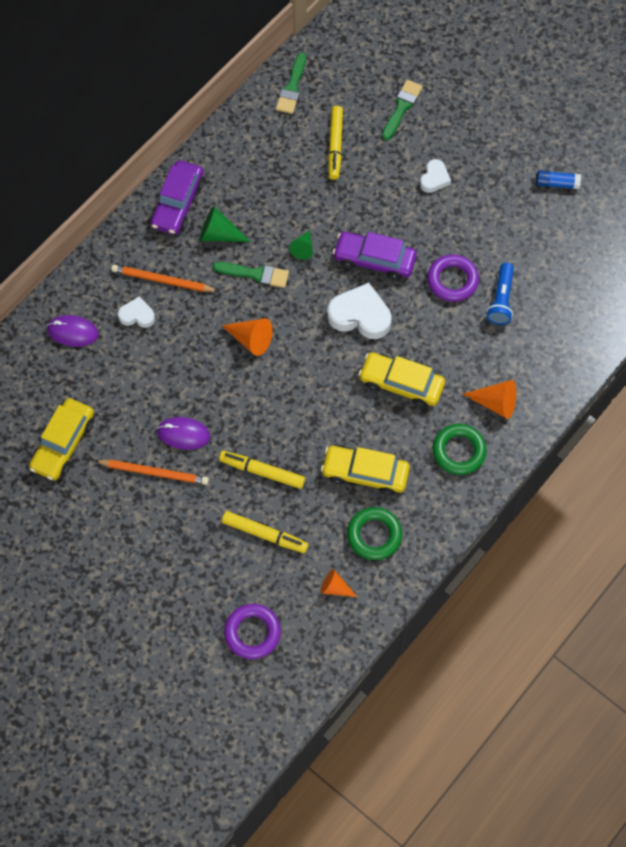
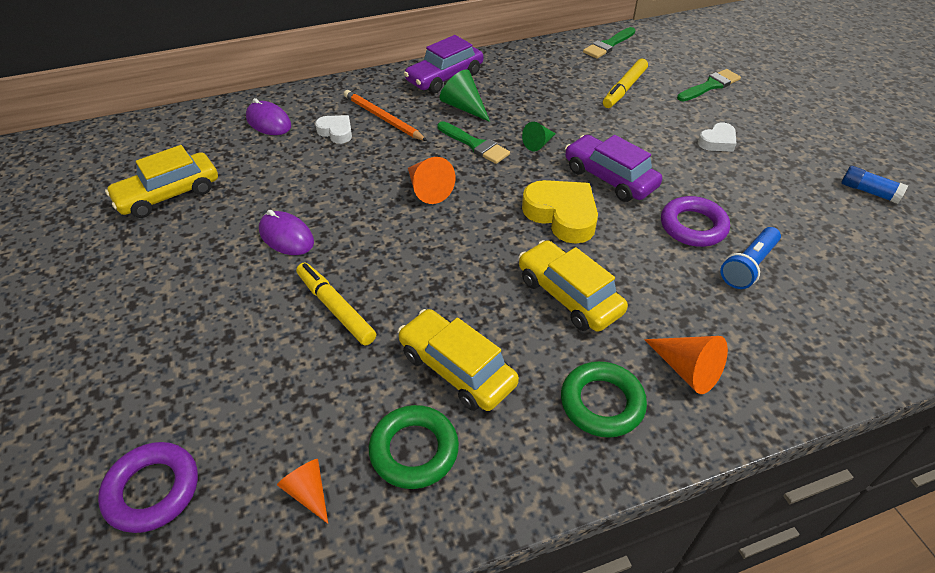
camera: 30 degrees right, 20 degrees down
orange pencil [95,460,209,485] -> none
yellow marker [222,511,308,553] -> none
white heart [327,283,392,339] -> yellow heart [522,180,598,244]

